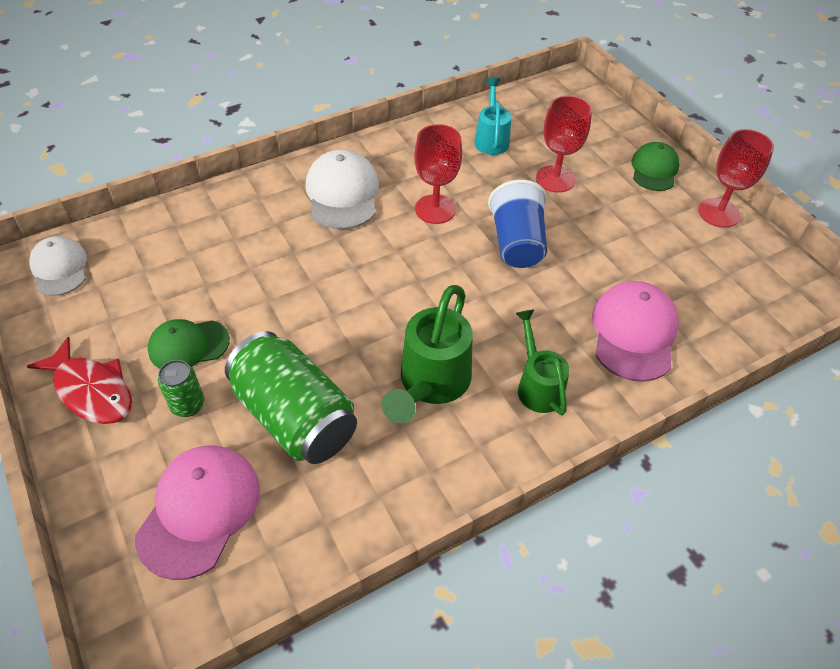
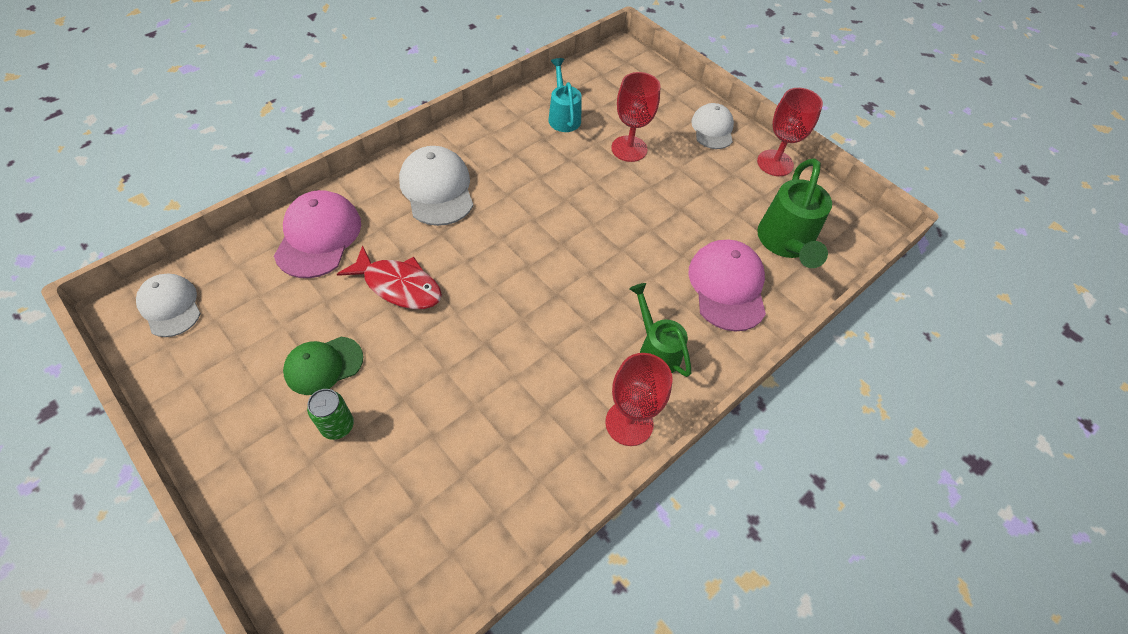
camera: 15 degrees left, 5 degrees up
red fish [27,337,132,424] -> red fish moved to [337,245,442,309]
pink cap [135,445,260,580] -> pink cap moved to [274,190,361,278]
green can [225,331,357,464] -> none
green watering can [382,285,472,423] -> green watering can moved to [757,158,832,268]
red goblet [414,124,462,224] -> red goblet moved to [605,353,672,446]
blue cup [488,180,547,268] -> none
green cap [631,142,679,191] -> white cap [691,103,734,149]

